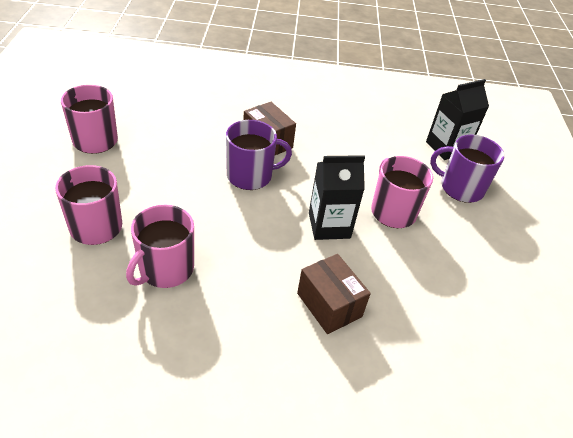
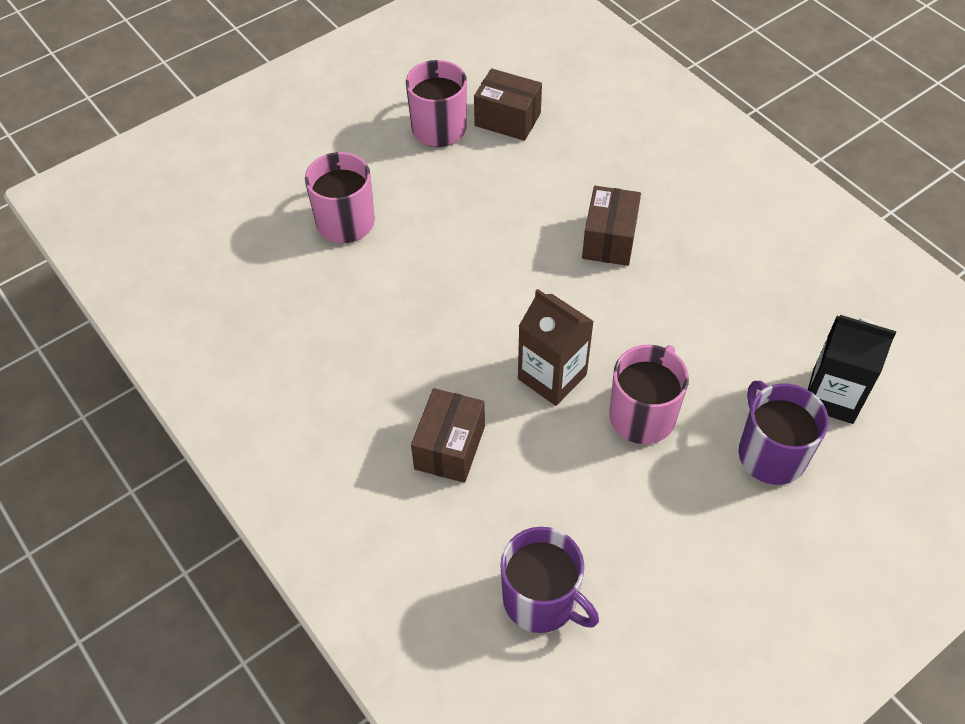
camera: 55 degrees right, 10 degrees up
pink mug [126,205,194,288] -> none
purple mug [226,120,292,190] -> purple mug moved to [500,527,599,633]
black carton [309,155,365,240] -> brown carton [518,289,594,406]
none -> brown box [474,69,542,141]

